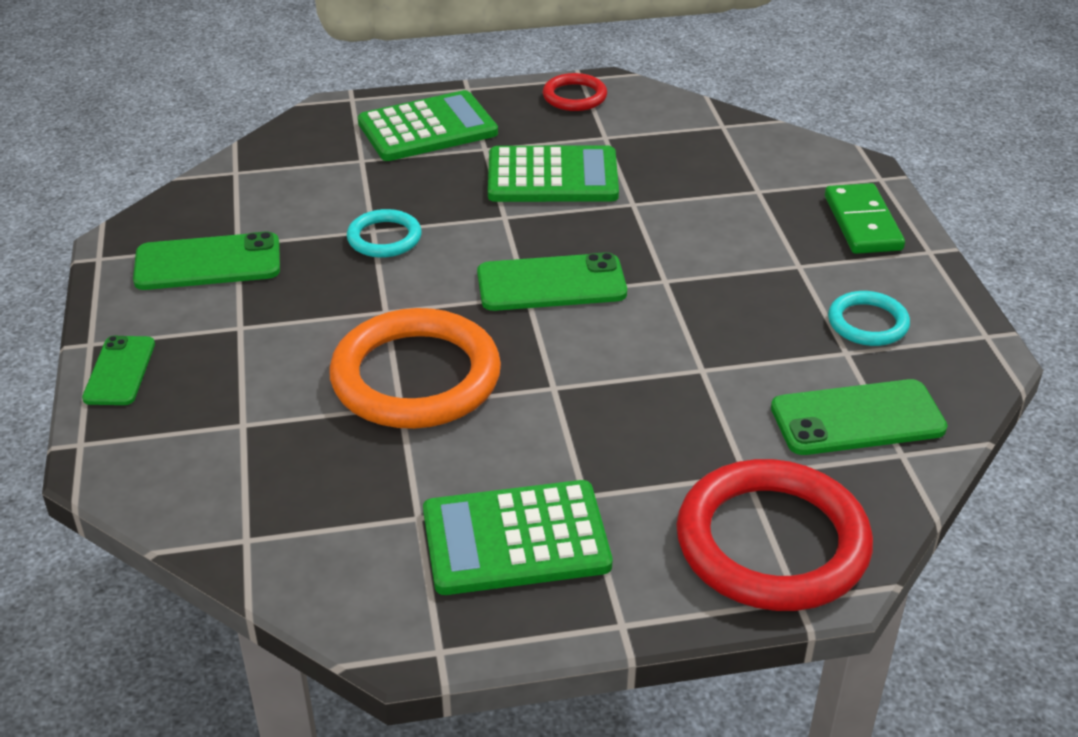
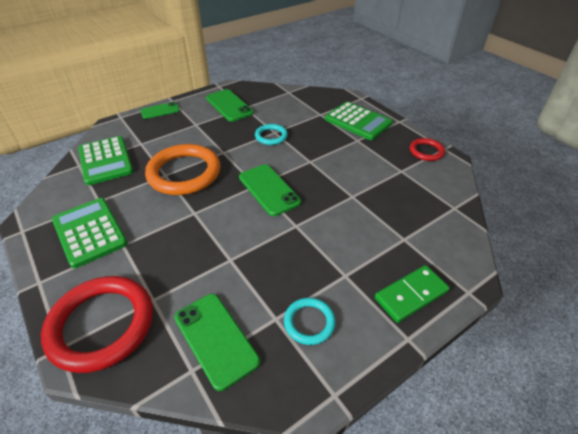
camera: 65 degrees right, 5 degrees up
green calculator [488,145,619,202] -> green calculator moved to [78,136,134,185]

